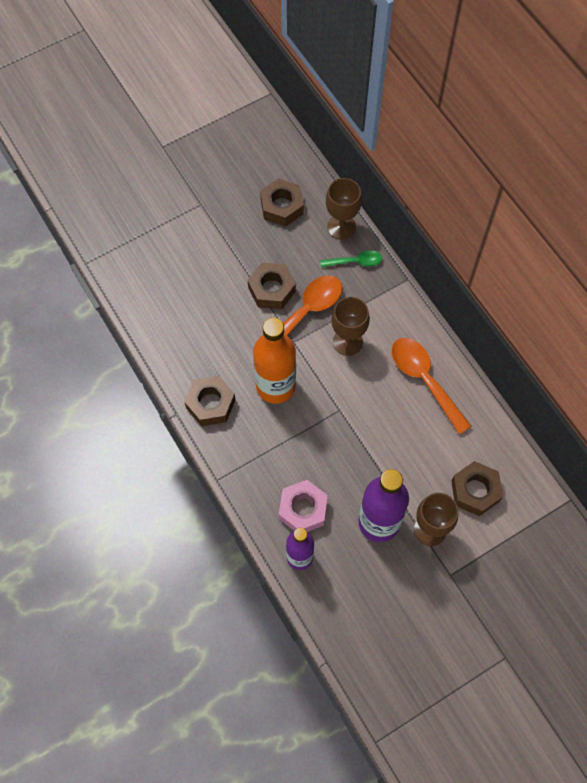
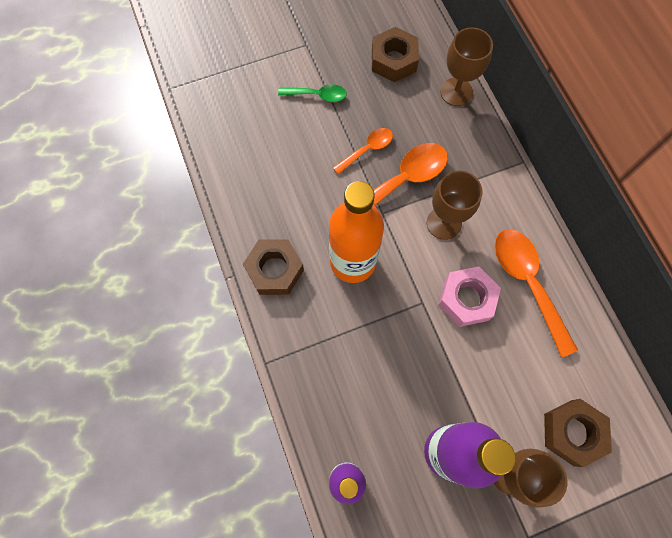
camera: 10 degrees right, 5 degrees up
brown nut [248,263,296,309] -> orange spoon [333,128,393,175]
pink nut [279,480,328,532] -> pink nut moved to [438,266,501,327]
green spoon [320,250,382,267] -> green spoon moved to [278,84,347,102]

